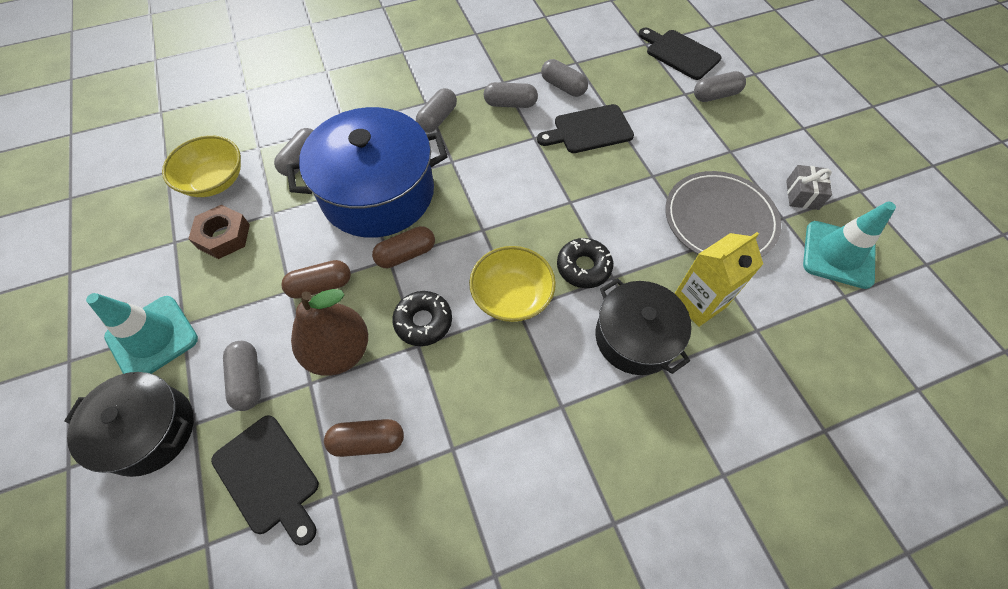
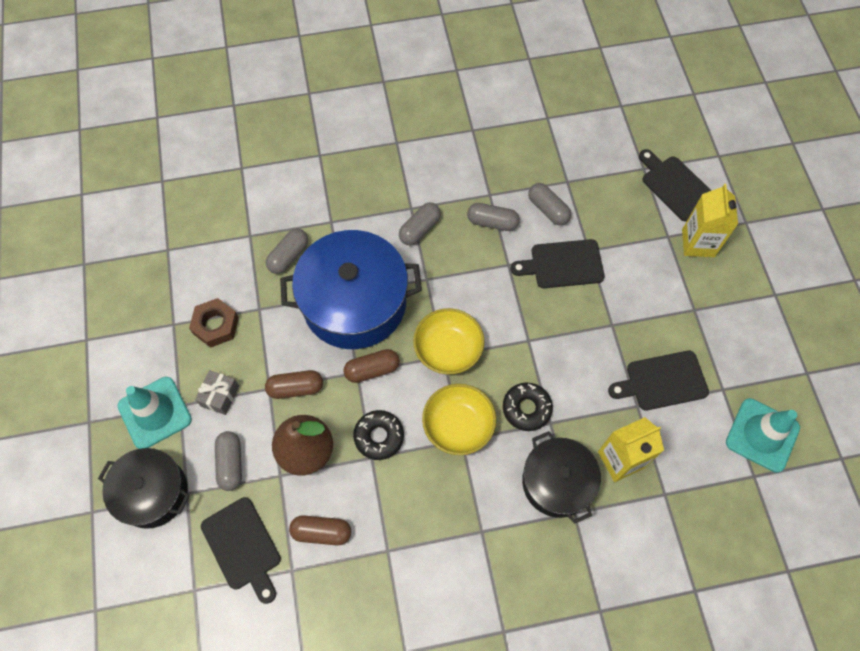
camera: 10 degrees right, 5 degrees up
yellow bowl [162,136,241,197] -> yellow bowl moved to [413,308,484,374]
grey plate [665,171,781,257] -> black cutting board [608,351,709,411]
grey capsule [694,71,746,102] -> yellow carton [682,184,738,257]
grey gift [786,165,832,210] -> grey gift moved to [195,370,239,415]

